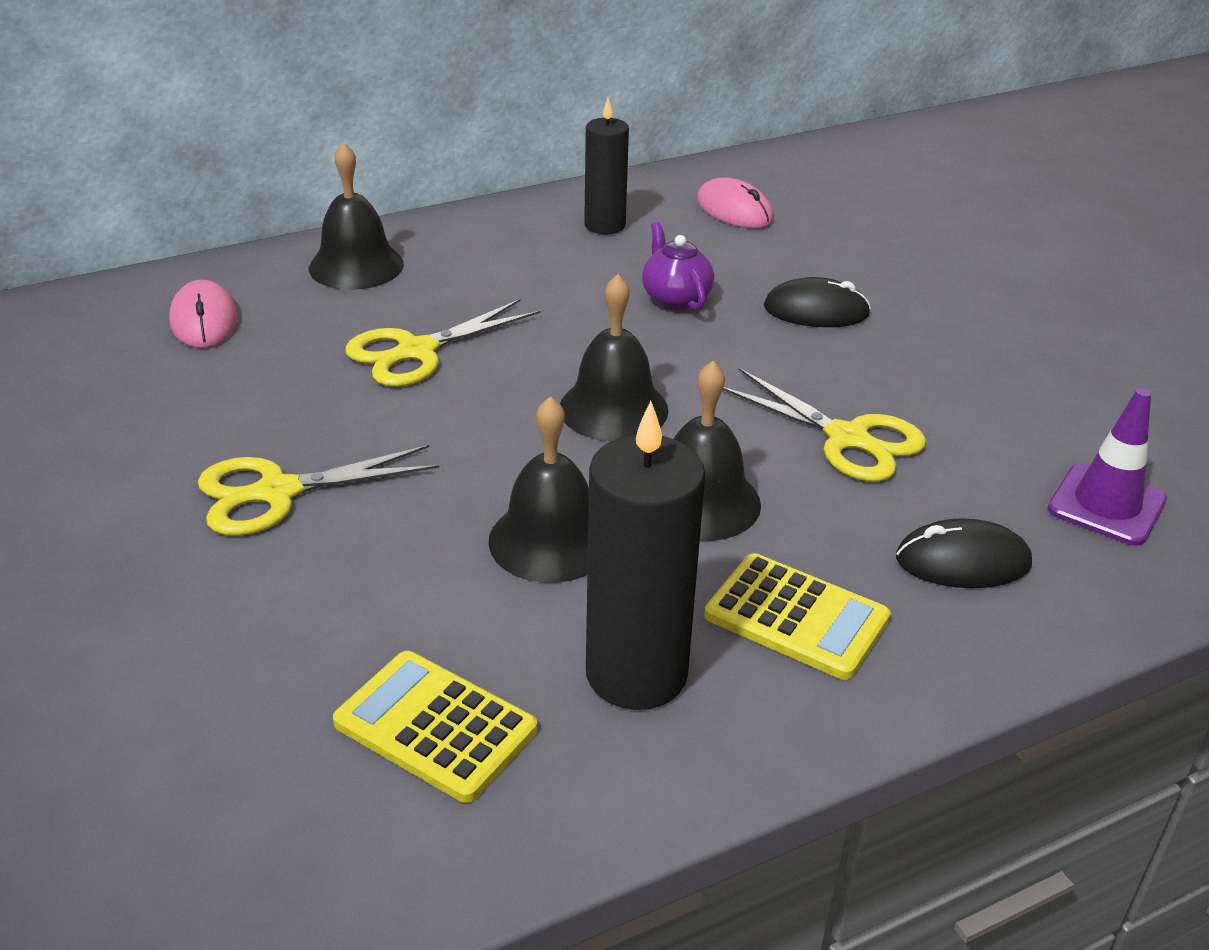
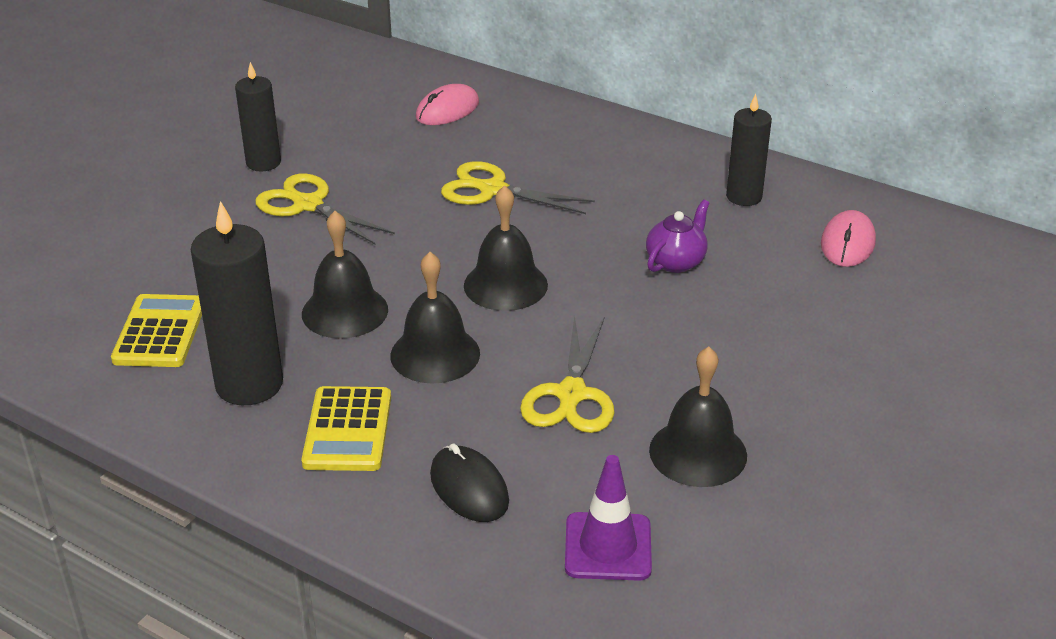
camera: 60 degrees right, 0 degrees up
black bell [309,142,404,290] -> black bell moved to [649,347,747,487]
black mouse [764,277,871,327] -> none
none -> black candle [235,62,281,172]

